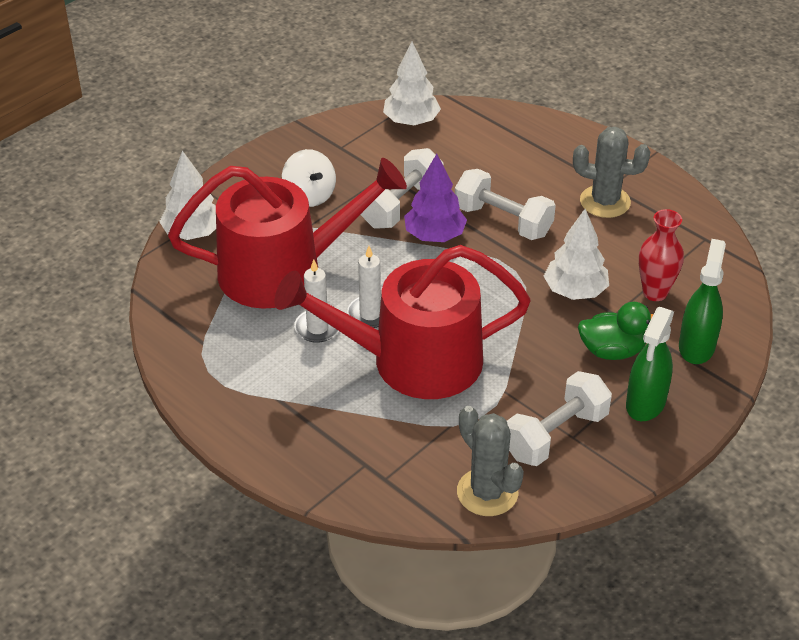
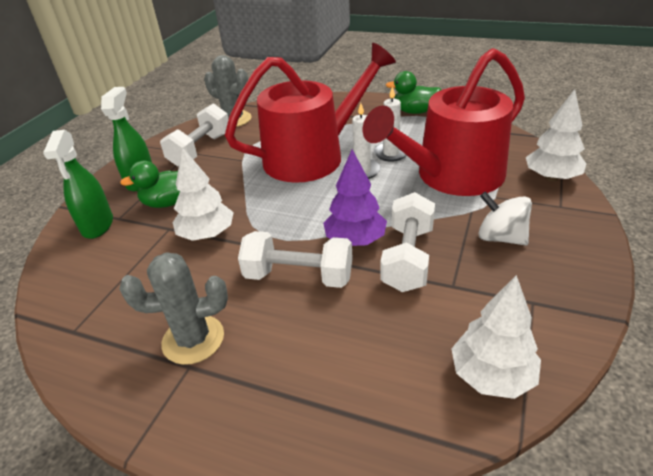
camera: 160 degrees right, 5 degrees down
red vase [639,209,684,301] -> none
none -> green duck [386,71,441,114]

